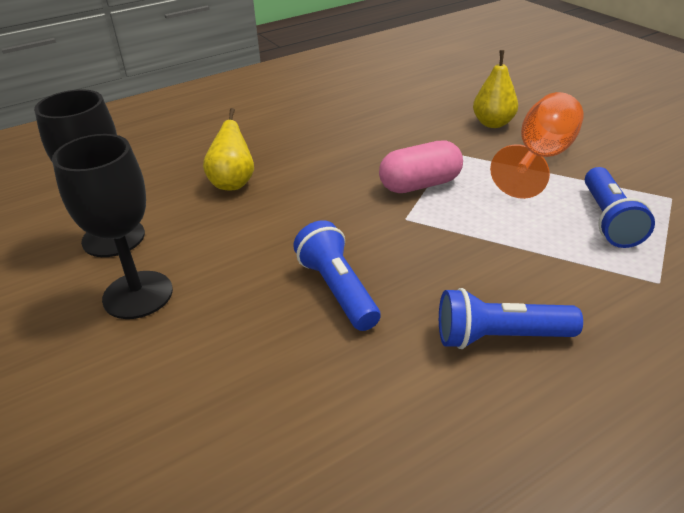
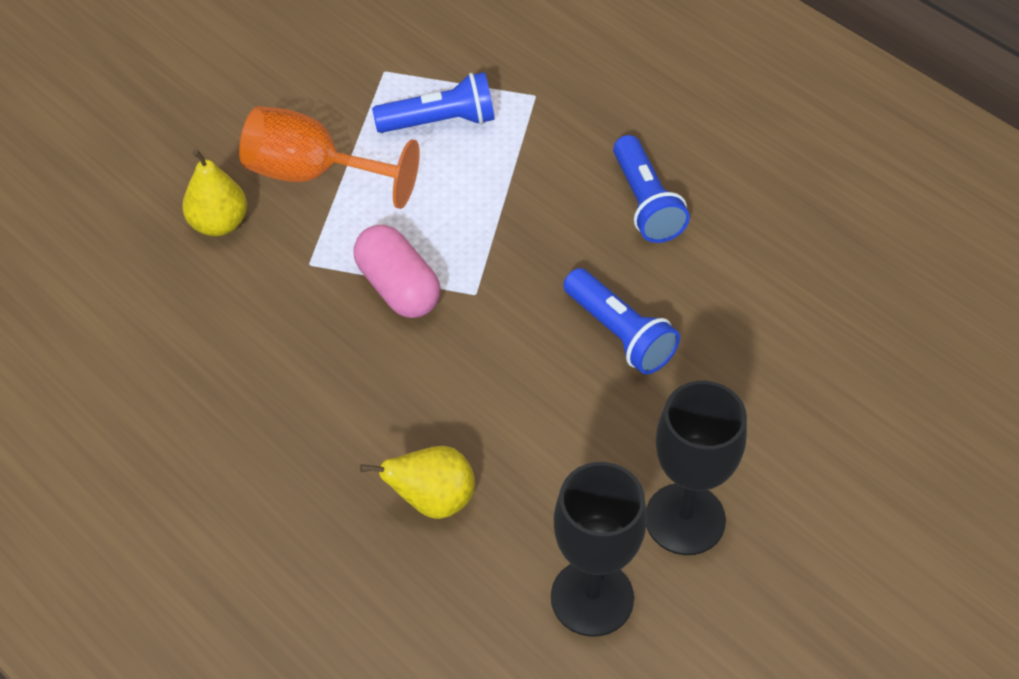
camera: 105 degrees left, 15 degrees up
blue flashlight [293,220,381,331] -> blue flashlight turned 90 degrees counterclockwise [563,268,680,374]

